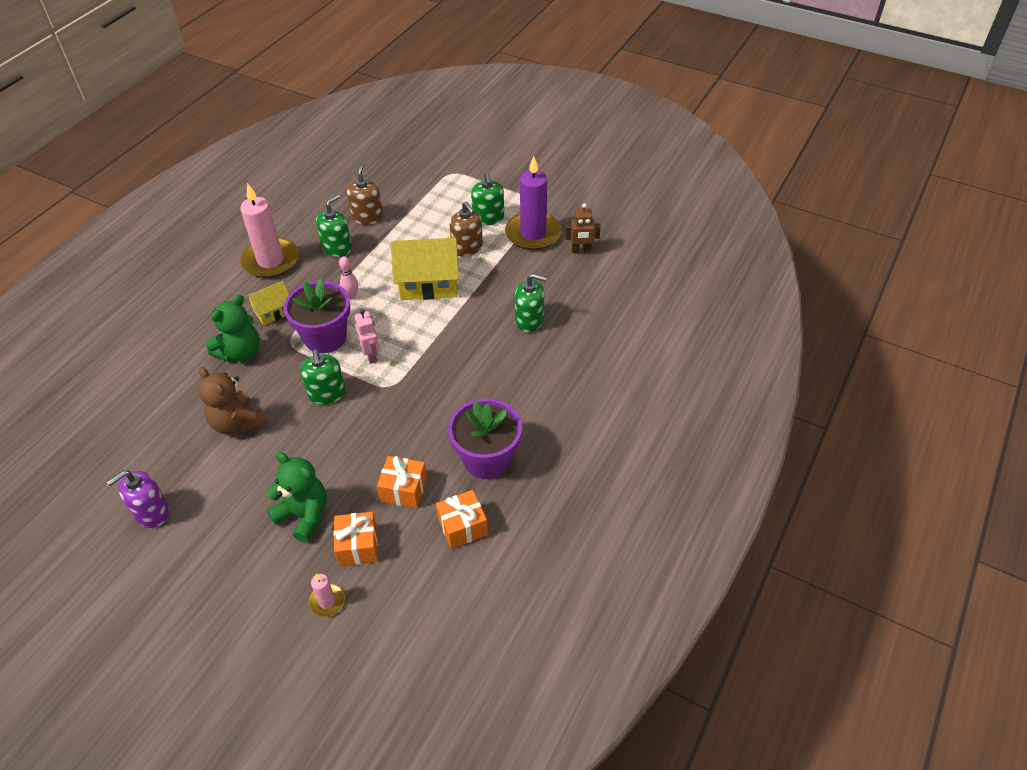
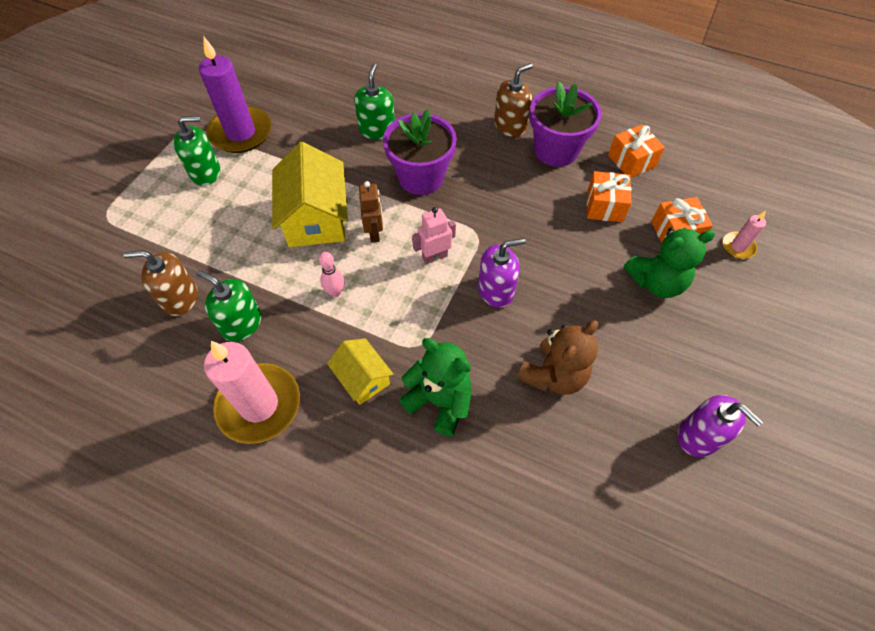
camera: 95 degrees left, 10 degrees up
green teddy bear [267,452,327,543] -> green teddy bear turned 135 degrees counterclockwise [624,228,716,298]
purple flower pot [283,279,350,353] -> purple flower pot moved to [383,109,457,195]
green soap dispenser [300,350,346,405] -> purple soap dispenser [478,238,526,308]
brown soap dispenser [450,202,483,257] -> brown soap dispenser moved to [494,63,533,137]
brown robot [565,203,601,253] -> brown robot moved to [359,181,383,243]

